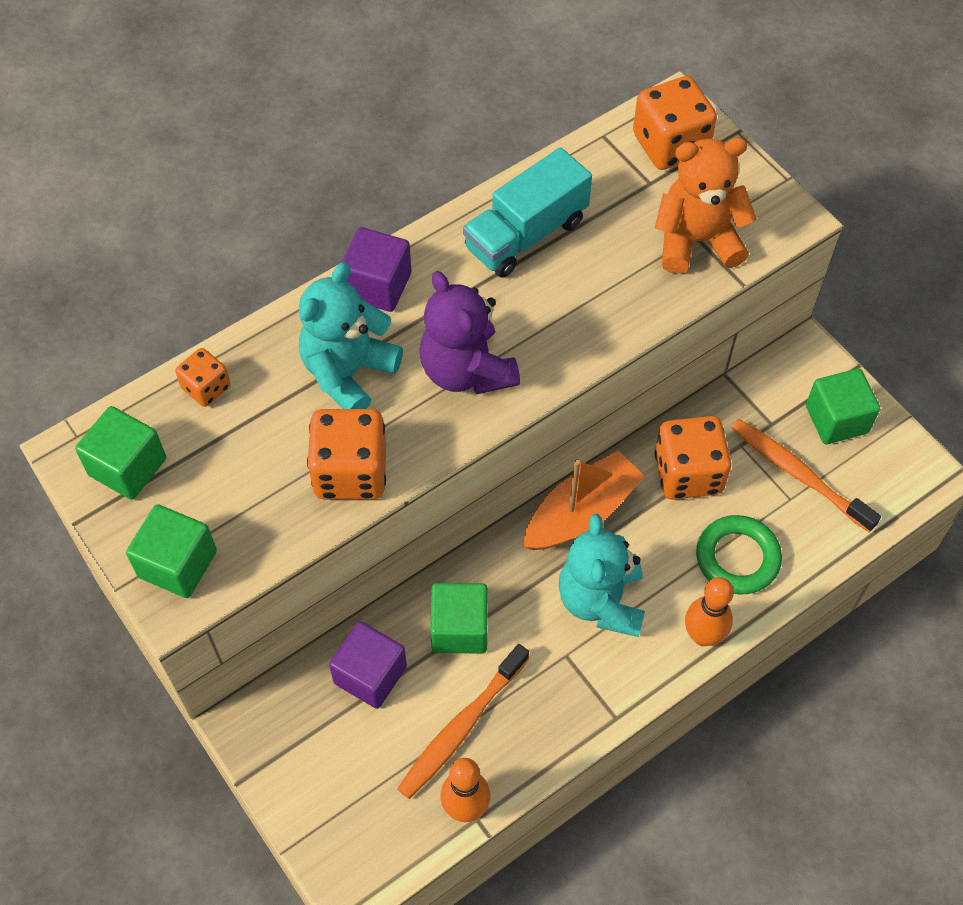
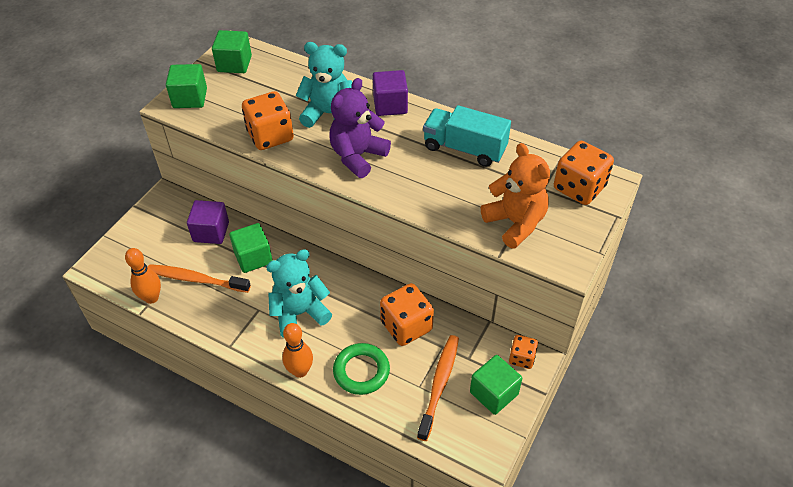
camera: 65 degrees right, 10 degrees down
orange dice [175,348,231,407] -> orange dice moved to [509,335,538,369]
orange boat [523,450,645,550] -> none

